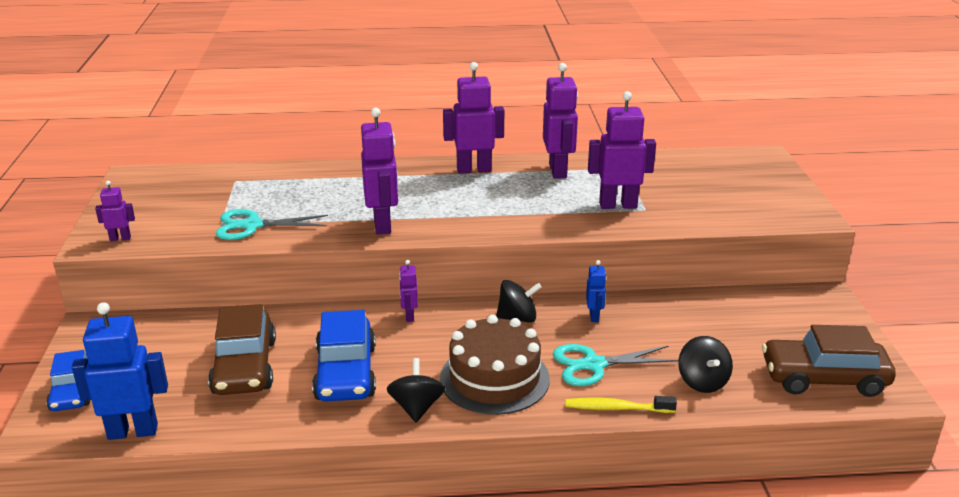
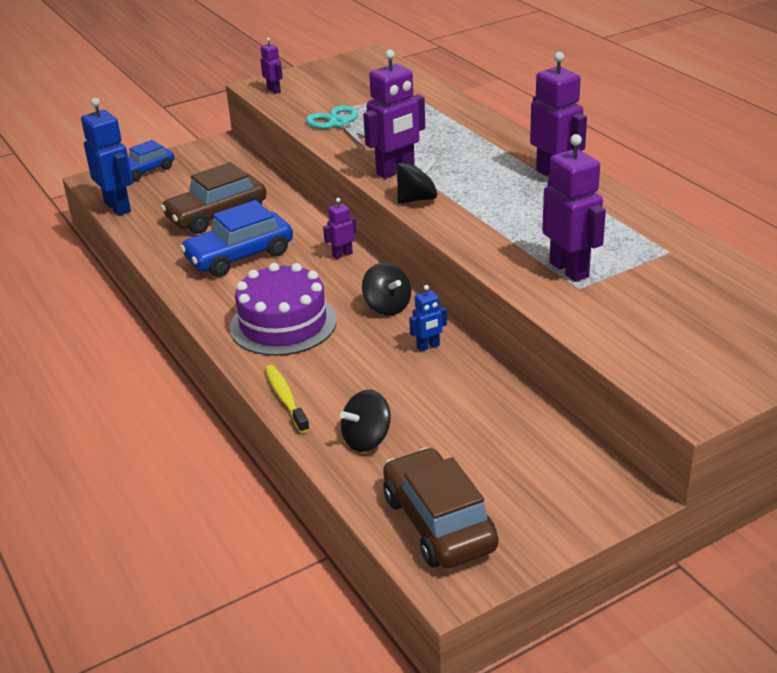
camera: 65 degrees right, 5 degrees up
black spinning top [387,358,445,422] -> black spinning top moved to [396,158,437,204]
brown cake [440,315,550,415] -> purple cake [230,263,337,356]
purple robot [543,63,578,179] -> none
turquoise scissors [553,344,678,386] -> none

